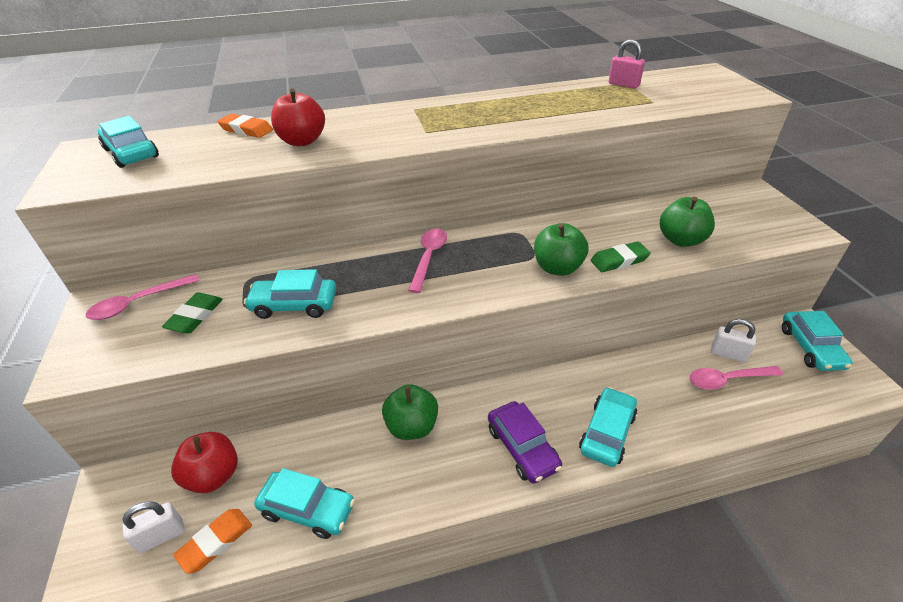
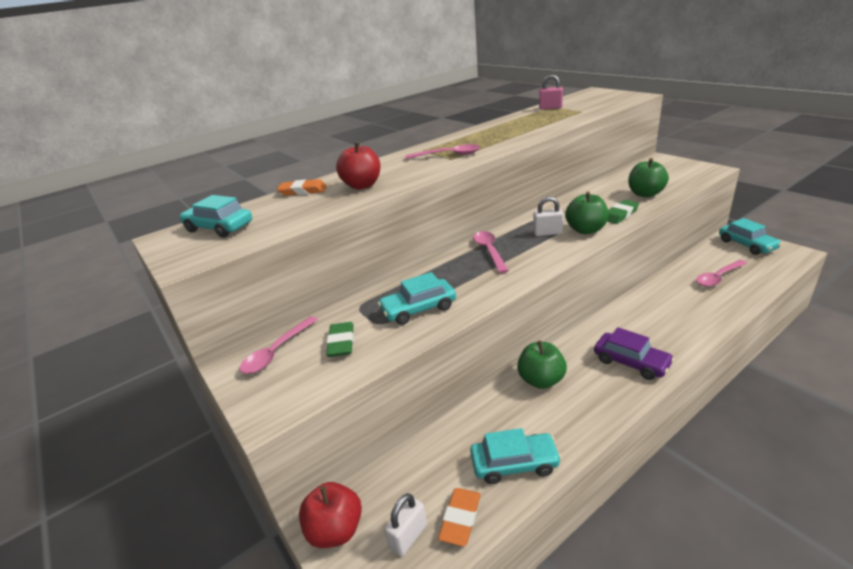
camera: 20 degrees left, 10 degrees down
red apple [171,432,238,494] -> red apple moved to [299,482,362,548]
turquoise car [579,387,637,467] -> none
white padlock [711,319,756,362] -> white padlock moved to [533,196,563,236]
none -> pink spoon [405,144,480,159]

